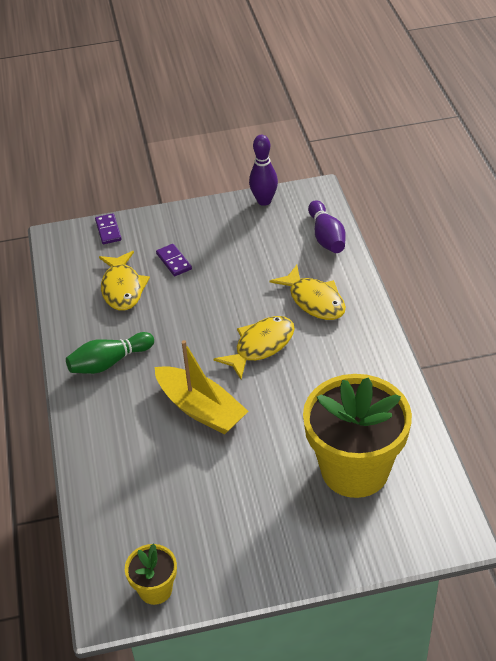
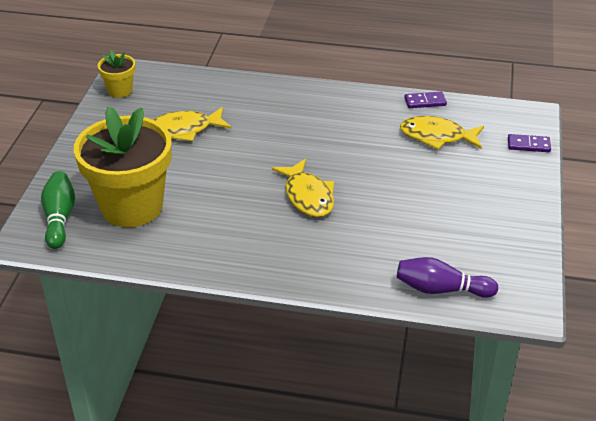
camera: 110 degrees right, 5 degrees down
green bowling pin [66,332,154,374] -> green bowling pin moved to [41,171,75,249]
yellow boat [155,340,249,434] -> none
purple domino [156,244,192,276] -> purple domino moved to [404,92,447,108]
purple bowling pin [249,135,278,206] -> none
yellow fish [270,265,346,320] -> yellow fish moved to [153,107,231,142]

